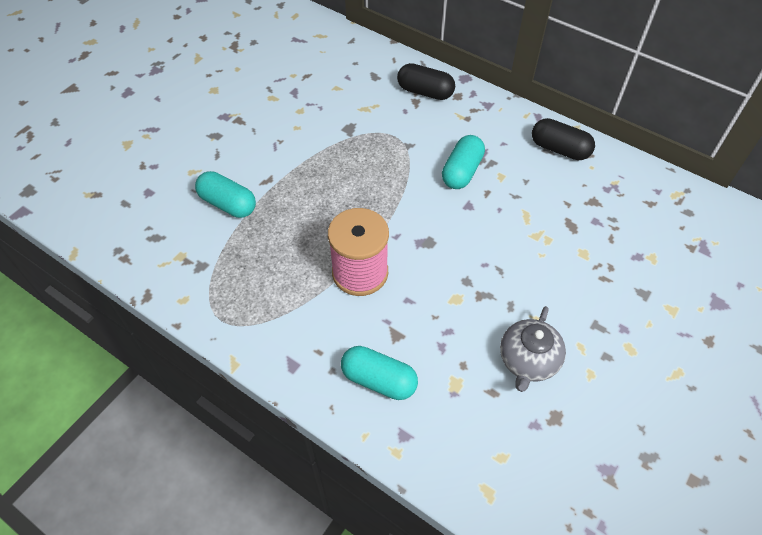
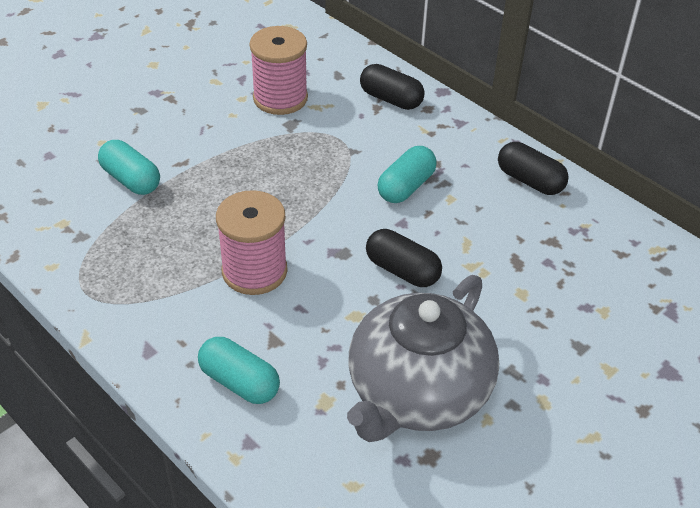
camera: 10 degrees right, 10 degrees down
grey teapot [500,306,566,392] -> grey teapot [347,275,499,442], size x1.94
none -> pink spool [250,26,308,115]
none -> black capsule [366,229,442,287]

